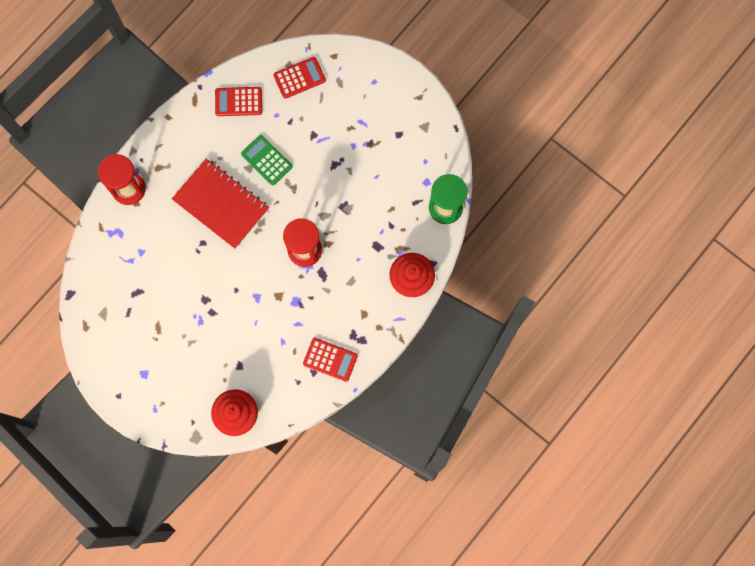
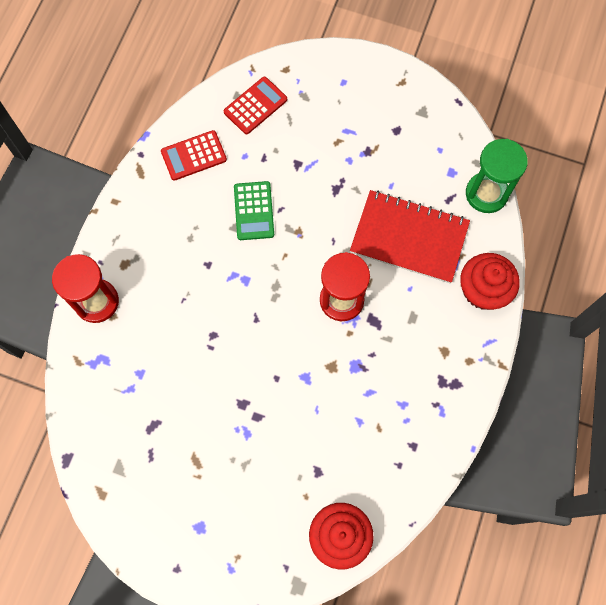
camera: 20 degrees left, 5 degrees down
red notebook [172,159,269,249] -> red notebook moved to [350,190,470,283]
green calculator [241,135,293,185] -> green calculator turned 120 degrees counterclockwise [234,181,274,240]
red calculator [303,338,358,382] -> none

